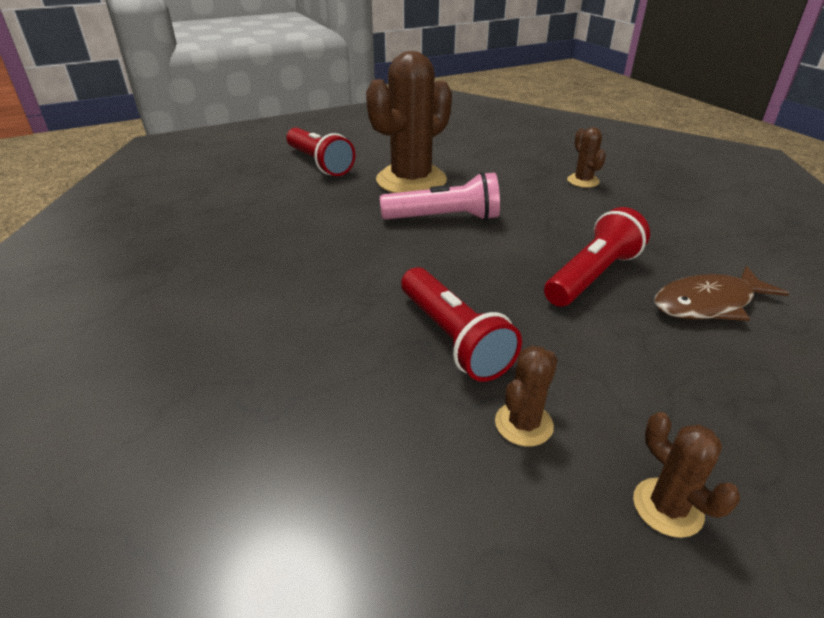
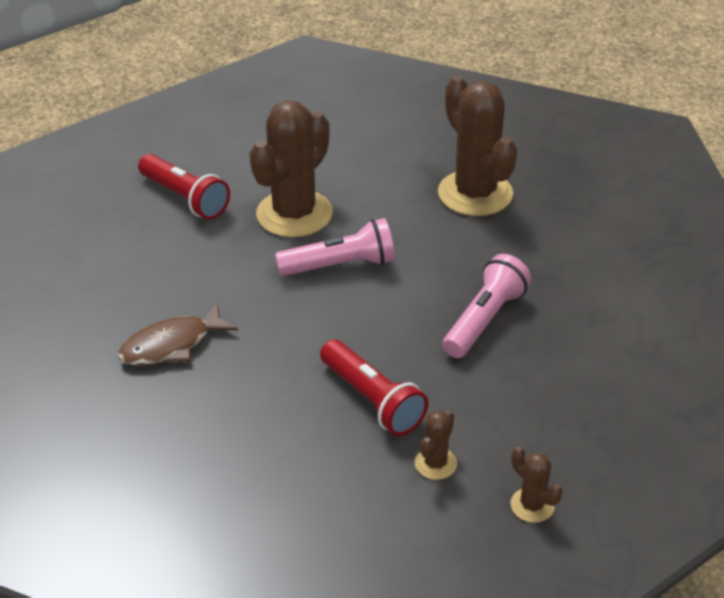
camera: 10 degrees left, 5 degrees up
red flashlight [544,207,650,307] -> pink flashlight [442,254,531,358]
brown cactus [567,127,606,188] -> brown cactus [438,76,517,216], size x2.24
brown fish [654,266,789,321] -> brown fish moved to [118,303,238,366]

